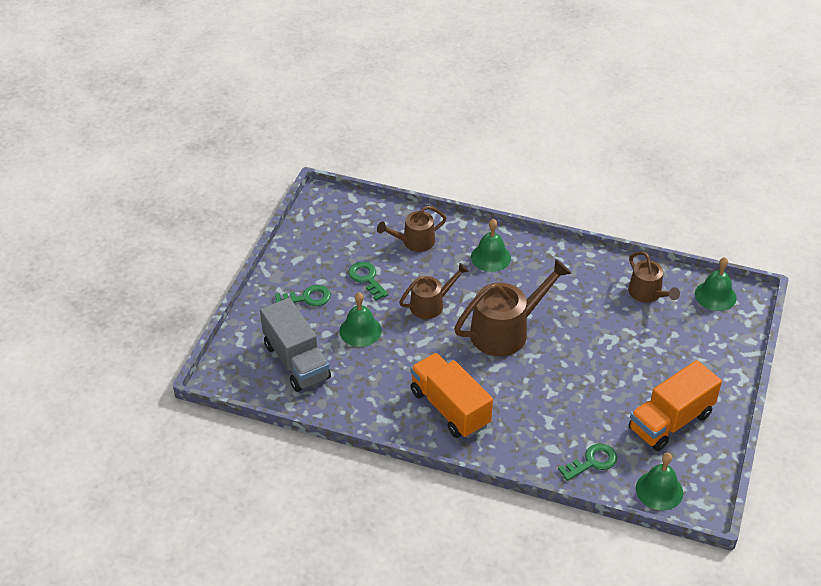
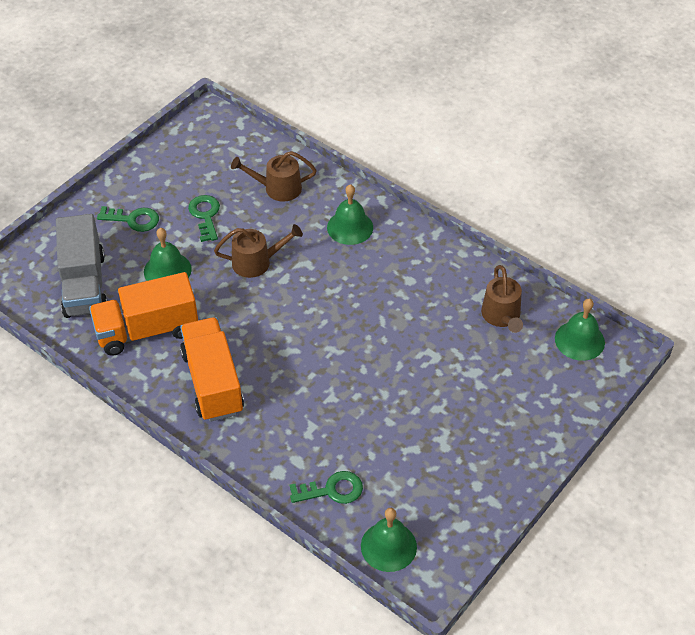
camera: 20 degrees right, 5 degrees up
brown watering can [454,259,572,356] -> none
orange truck [629,360,722,451] -> orange truck moved to [89,272,198,356]

